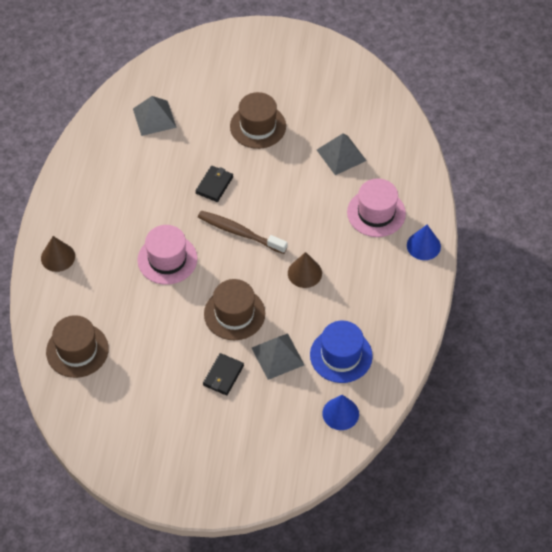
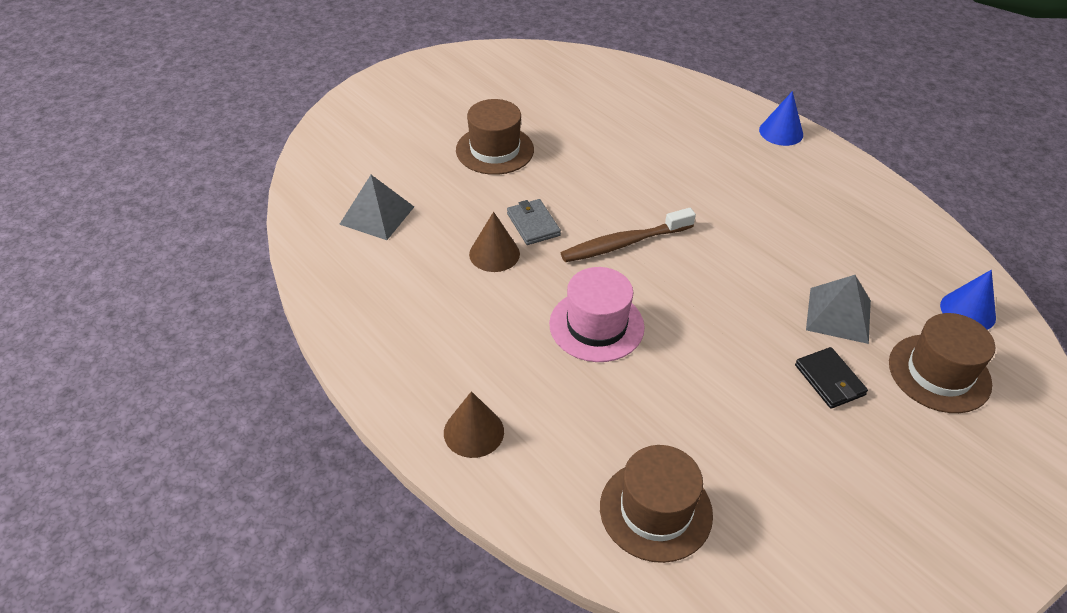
camera: 50 degrees left, 10 degrees down
black wallet [196,166,233,202] -> grey wallet [507,199,561,245]
brown hat [204,279,265,340] -> brown hat moved to [889,313,995,413]
brown cone [288,252,322,288] -> brown cone moved to [469,212,520,272]
blue hat [310,321,373,383] -> none
grey pyramid [317,134,367,175] -> none
pink hat [347,179,406,237] -> none

